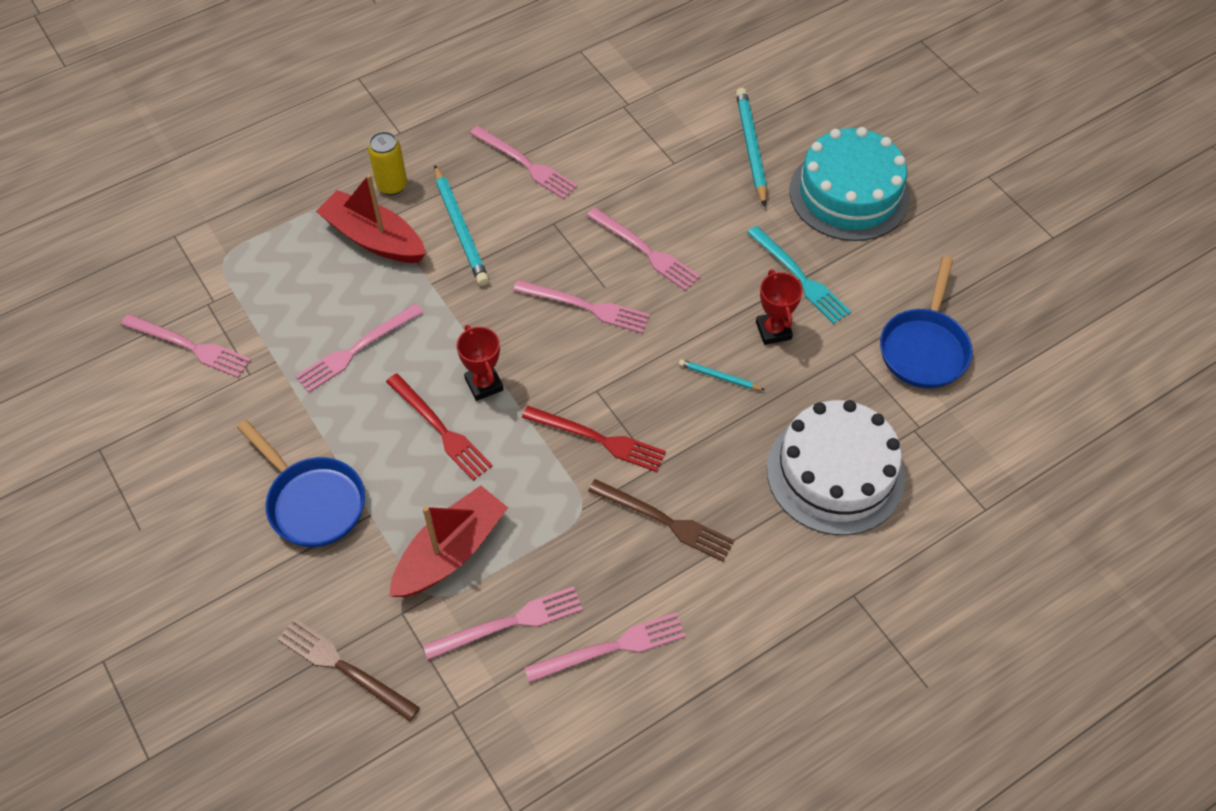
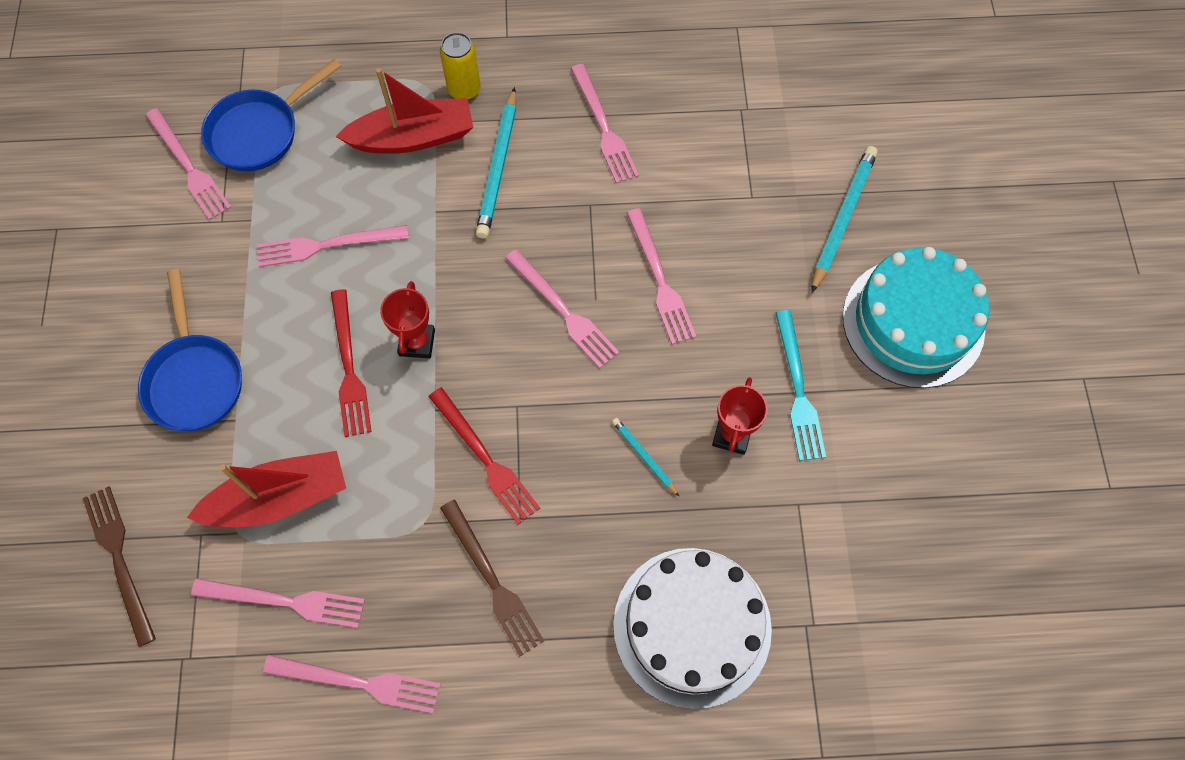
camera: 30 degrees right, 10 degrees up
red boat [316,174,426,263] -> red boat turned 105 degrees clockwise [336,68,473,154]
blue pan [880,256,973,388] -> blue pan moved to [201,59,341,171]

